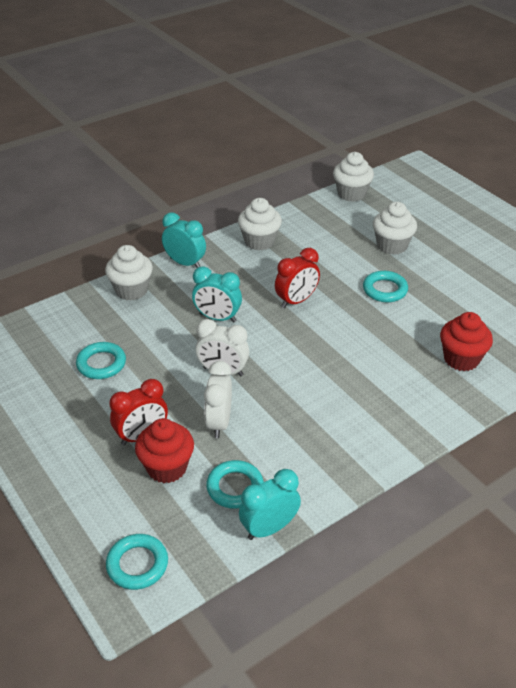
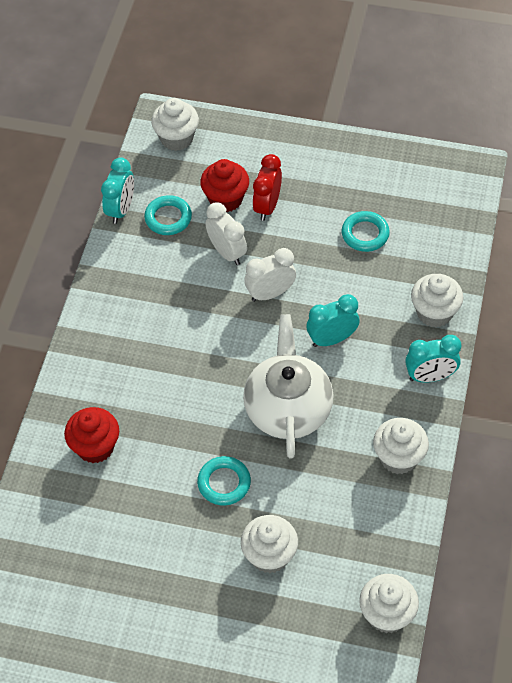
camera: 140 degrees right, 15 degrees up
turquoise ring [106,534,168,590] -> white cupcake [151,98,199,151]
red clock [275,248,320,308] -> white teapot [243,314,334,459]

